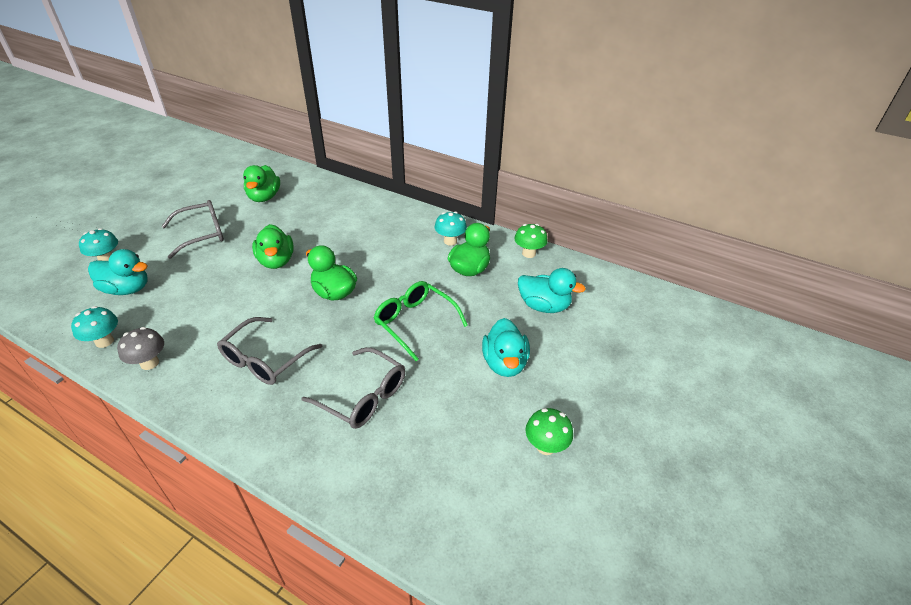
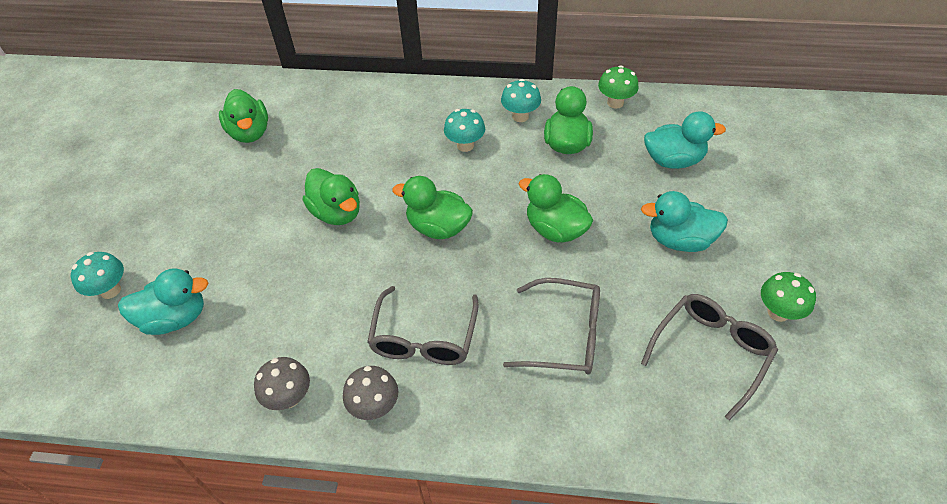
camera: 20 degrees left, 10 degrees up
turquoise mushroom [71,306,118,348] -> turquoise mushroom moved to [444,109,485,152]
grey glasses [161,200,224,259] -> grey glasses moved to [641,294,778,421]
green glasses [374,281,468,361] -> green duck [519,174,593,243]
turquoise duck [482,318,530,377] -> turquoise duck turned 120 degrees clockwise [641,191,728,252]
none -> grey mushroom [343,366,398,420]

